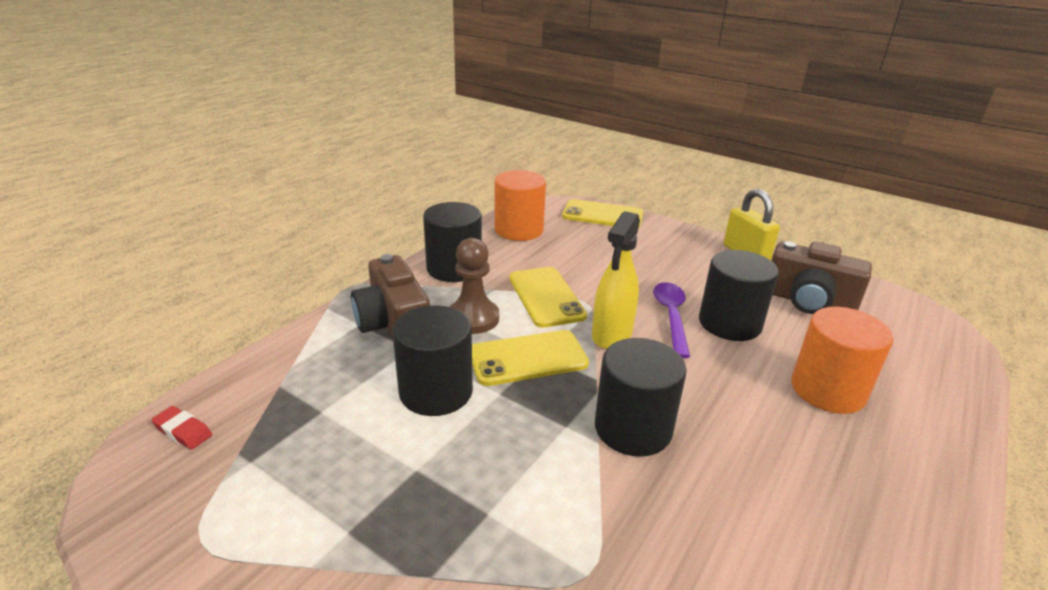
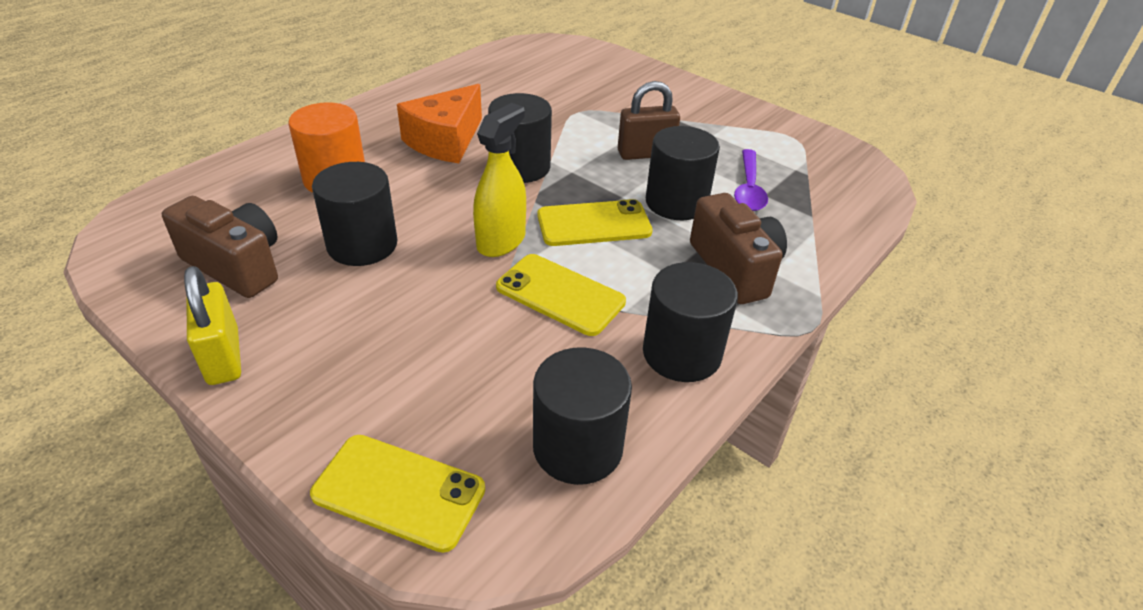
camera: 175 degrees left, 10 degrees up
red eraser [151,406,212,450] -> none
brown pawn [449,238,499,334] -> none
orange cylinder [494,170,546,241] -> black cylinder [533,347,632,485]
yellow phone [509,267,587,328] -> yellow phone turned 45 degrees counterclockwise [496,254,626,336]
purple spoon [653,282,690,358] -> purple spoon moved to [734,149,768,211]
none -> orange cheese [397,84,482,163]
none -> brown padlock [618,81,680,160]

